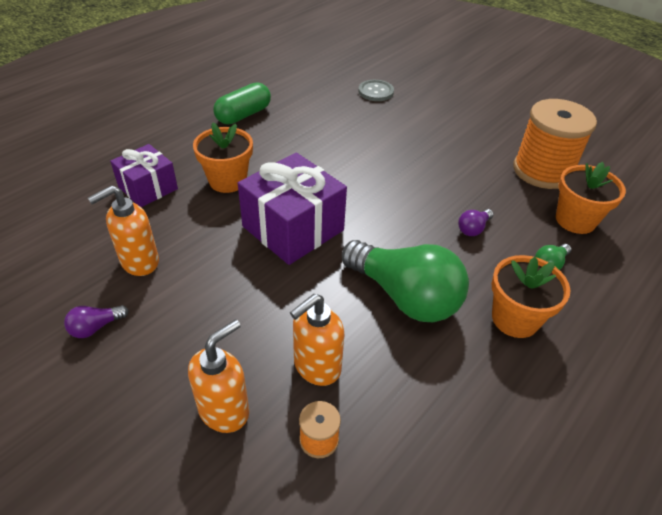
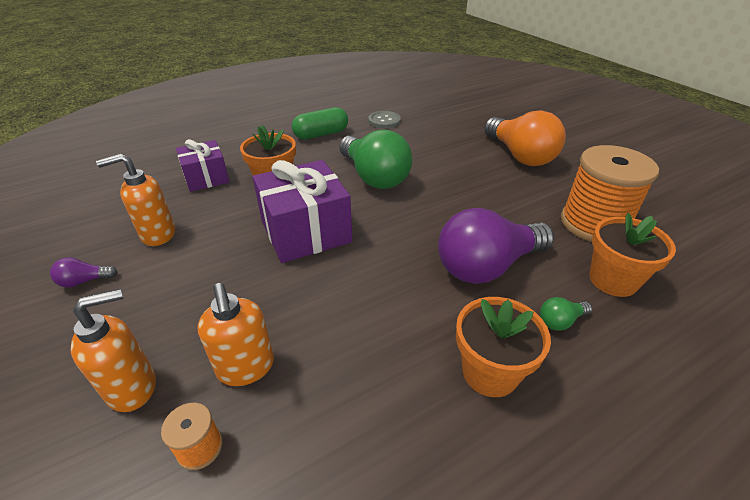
camera: 20 degrees right, 5 degrees down
orange soap dispenser [290,294,344,386] -> orange soap dispenser turned 90 degrees counterclockwise [198,283,274,386]
green light bulb [342,240,469,322] -> green light bulb moved to [339,129,412,189]
grey button [358,80,394,101] -> grey button moved to [368,111,401,128]
purple light bulb [458,209,494,236] -> purple light bulb [438,208,554,284], size x2.48
none -> orange light bulb [484,110,566,166]

